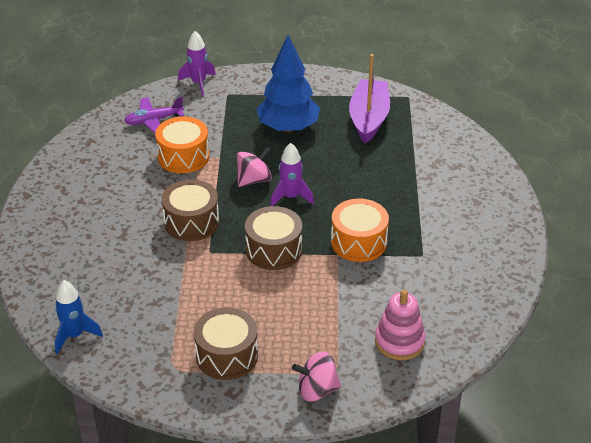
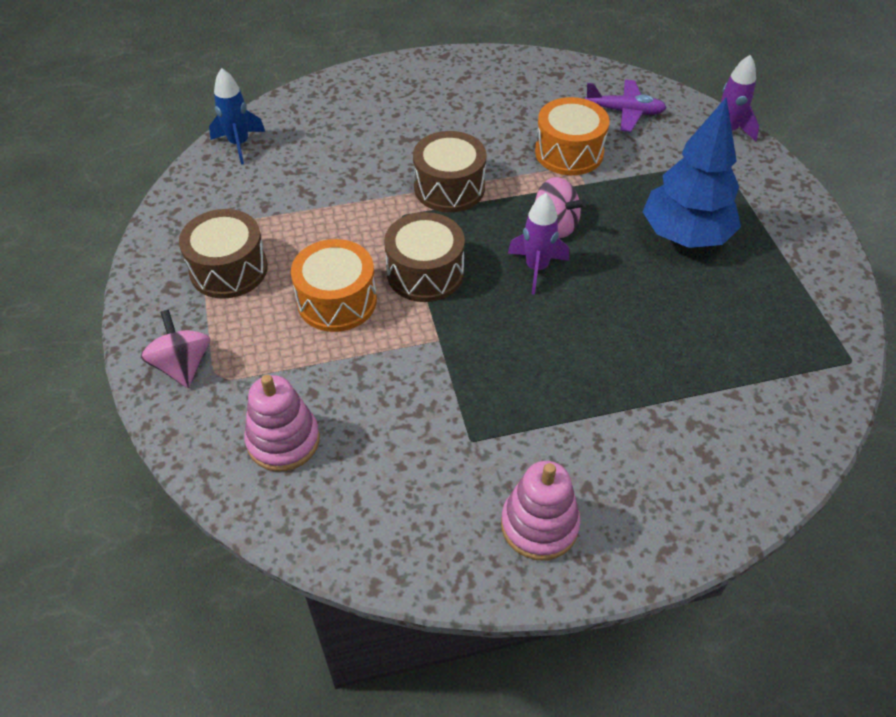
camera: 75 degrees right, 10 degrees up
purple plane [124,96,185,133] -> purple plane turned 135 degrees clockwise [585,80,666,132]
orange drum [331,199,389,262] -> orange drum moved to [291,239,377,332]
purple boat [349,54,390,144] -> none
none -> pink stacking toy [501,461,581,561]

